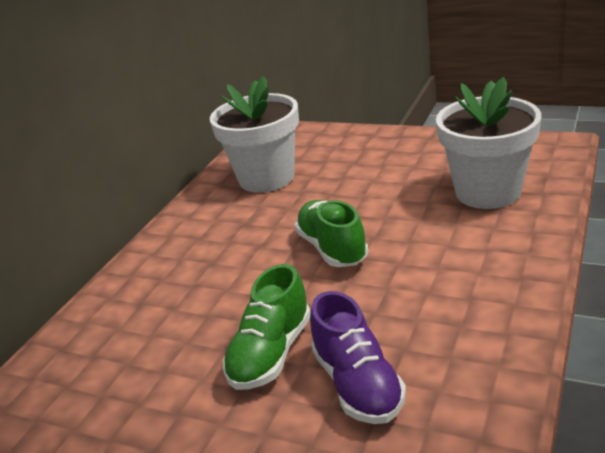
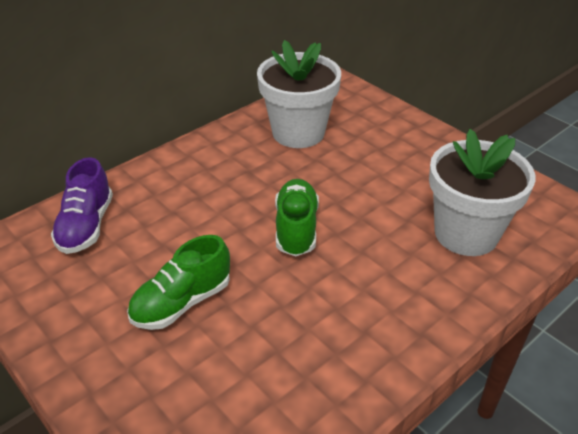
camera: 20 degrees right, 10 degrees up
purple shoe [310,291,406,424] -> purple shoe moved to [51,157,113,254]

